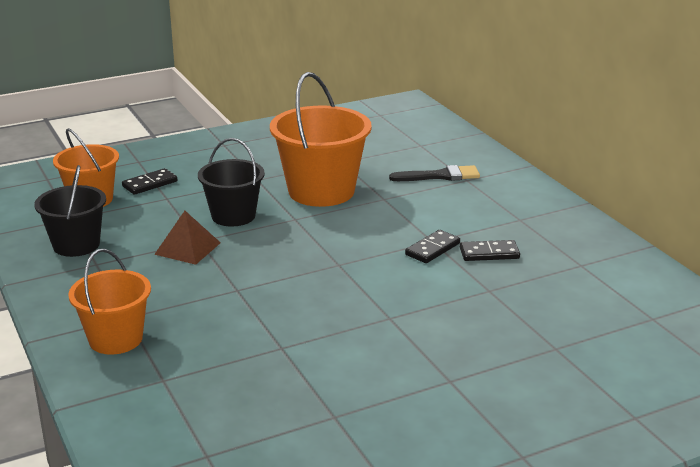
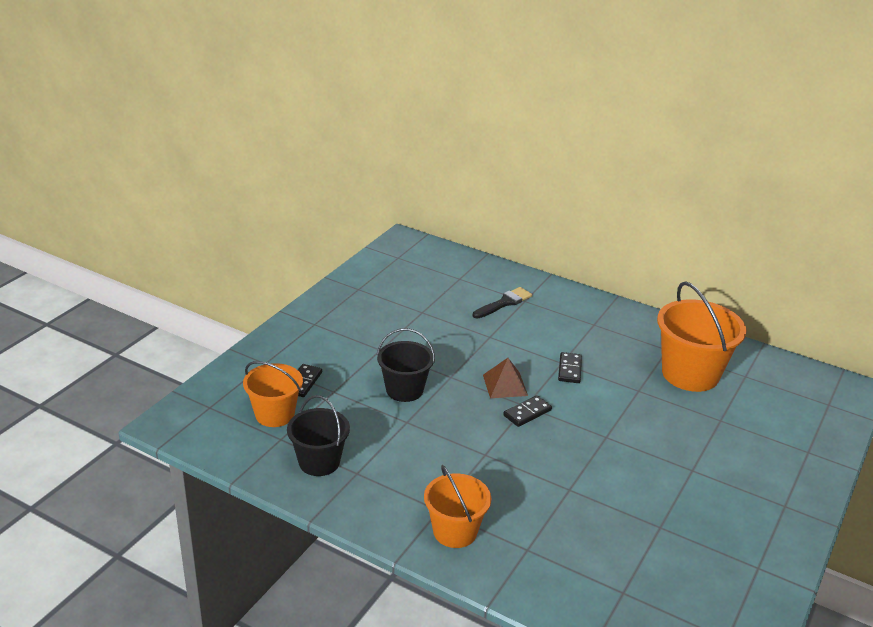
camera: 35 degrees left, 5 degrees up
brown pyramid [154,211,221,265] -> brown pyramid moved to [483,358,528,398]
orange bucket [270,72,372,207] -> orange bucket moved to [657,281,746,392]
black domino [460,240,520,261] -> black domino moved to [503,395,552,427]

